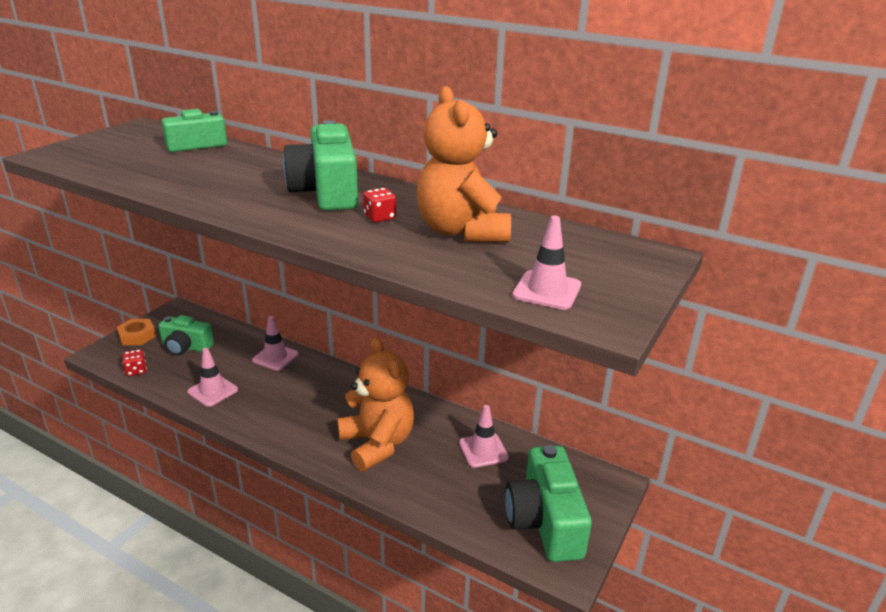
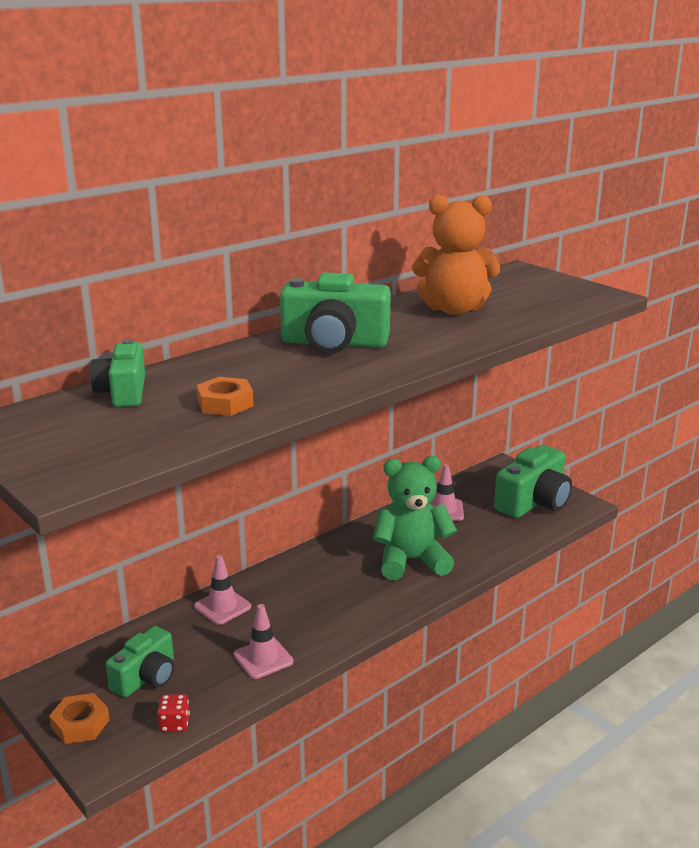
camera: 70 degrees left, 5 degrees down
orange teddy bear [337,337,414,471] -> green teddy bear [373,456,457,580]
red dice [363,188,396,222] -> none
green camera [505,445,592,562] -> green camera turned 60 degrees counterclockwise [494,445,572,518]
pink traffic cone [512,216,581,310] -> none
none -> orange nut [196,377,254,416]

